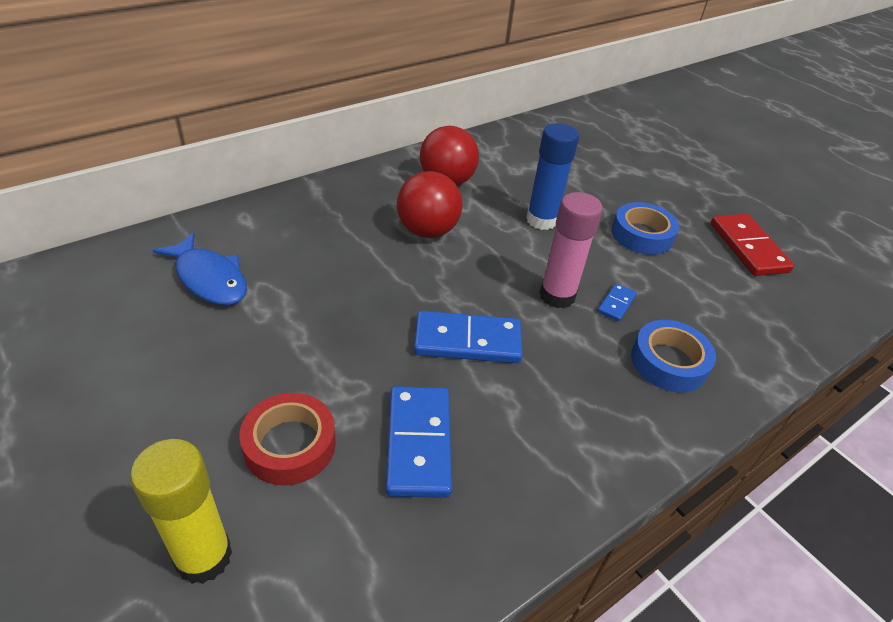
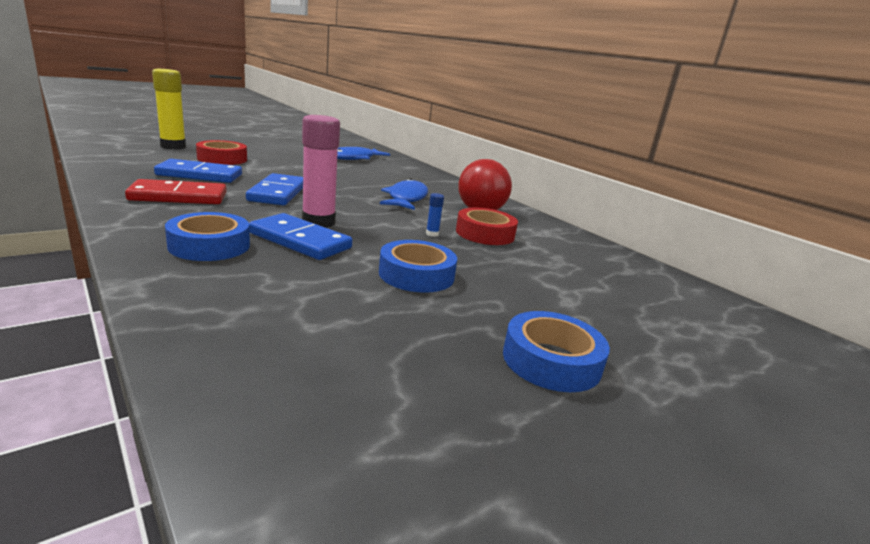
camera: 90 degrees right, 20 degrees down
red ball [397,171,463,238] -> blue fish [380,178,428,210]
blue glue stick [526,123,579,230] -> blue glue stick [426,193,444,237], size x0.41
blue domino [598,283,637,322] -> blue domino [249,213,353,260], size x2.03
red domino [711,214,794,276] -> red domino moved to [125,179,227,204]
none -> red tape [456,208,518,245]
none -> blue tape [503,311,610,392]

